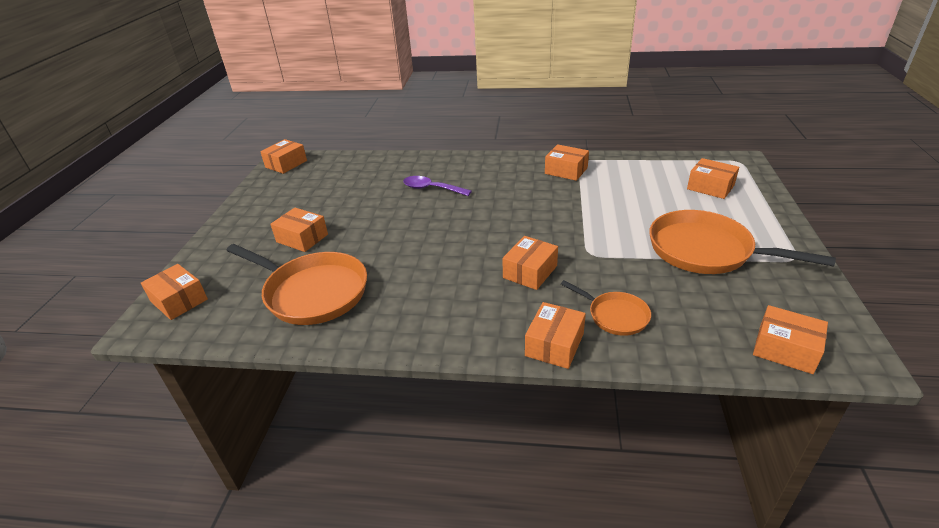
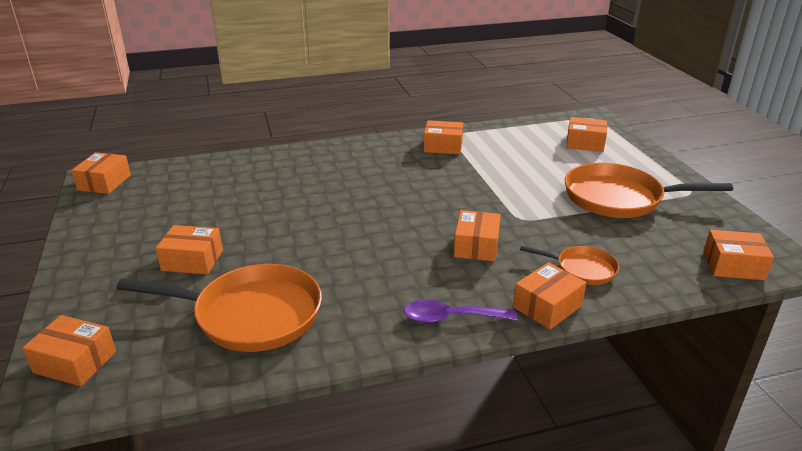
camera: 25 degrees left, 5 degrees down
purple spoon [403,176,472,196] -> purple spoon moved to [404,299,518,323]
orange box [525,302,586,369] -> orange box turned 45 degrees clockwise [513,262,586,330]

